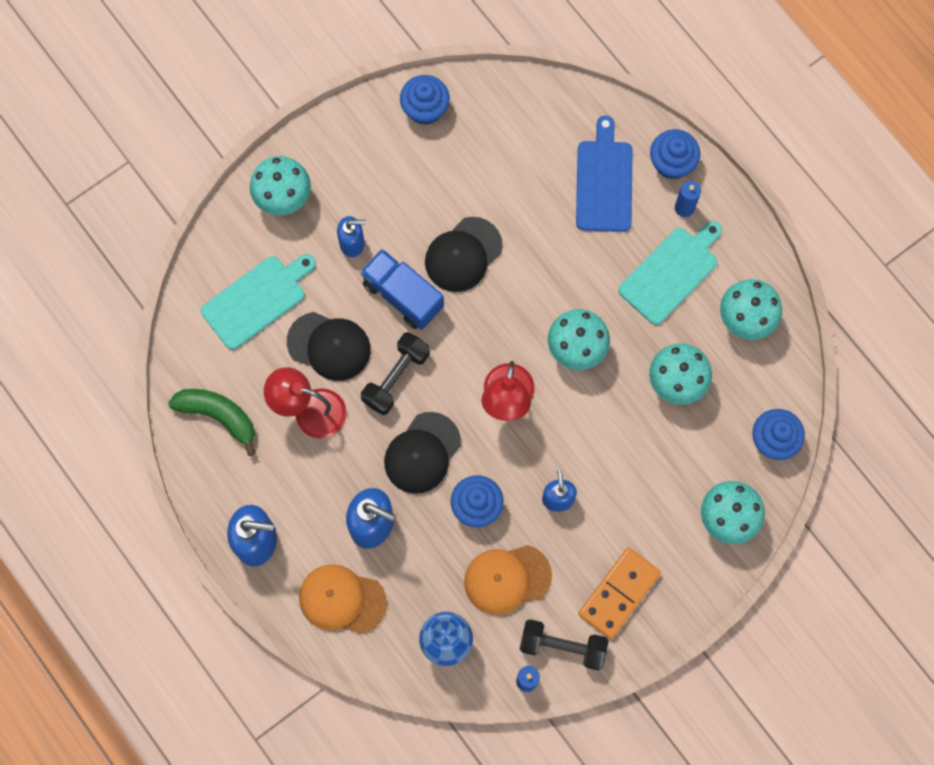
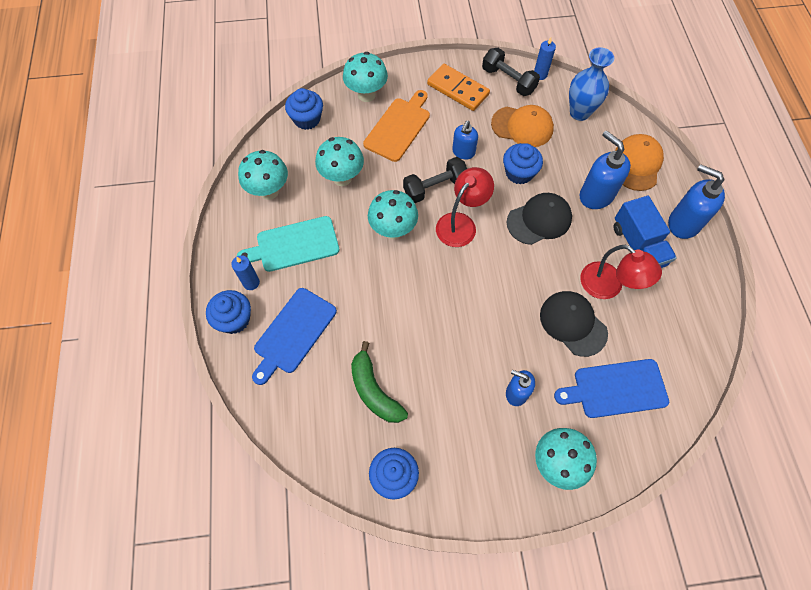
camera: 150 degrees left, 10 degrees down
green banana [168,389,256,456] -> green banana moved to [351,341,408,423]
turquoise cutting board [201,254,316,350] -> blue cutting board [554,359,669,418]
orange cap [299,564,387,634] -> orange cap turned 120 degrees counterclockwise [615,134,664,191]
blue truck [360,249,444,330] -> blue truck moved to [614,196,677,268]
black dumbbell [361,332,430,415] -> black dumbbell moved to [403,157,467,203]
black cap [425,217,503,292] -> none
orange domino [578,548,661,639] -> orange domino turned 60 degrees clockwise [427,64,490,111]
none -> orange cutting board [363,90,430,162]

